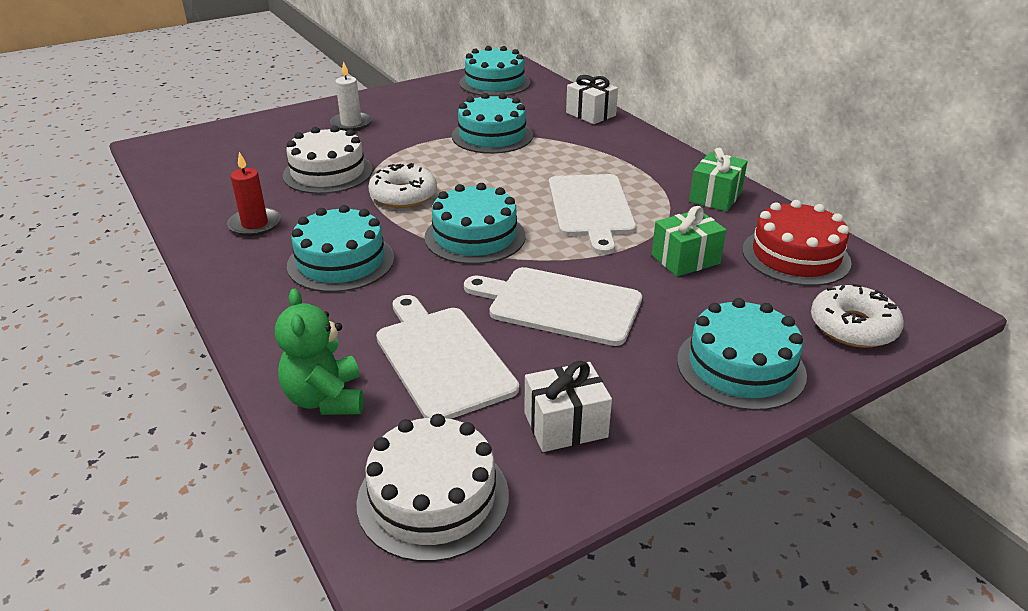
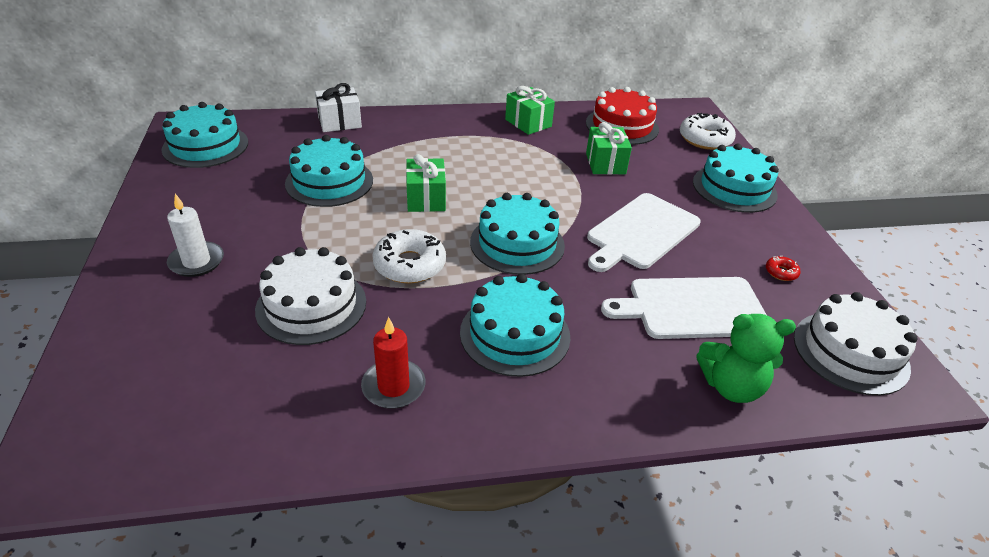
camera: 70 degrees left, 5 degrees up
white gift [524,361,612,452] -> red donut [766,256,801,281]
white cutting board [549,174,636,255] -> none
none -> green gift [406,154,446,212]

